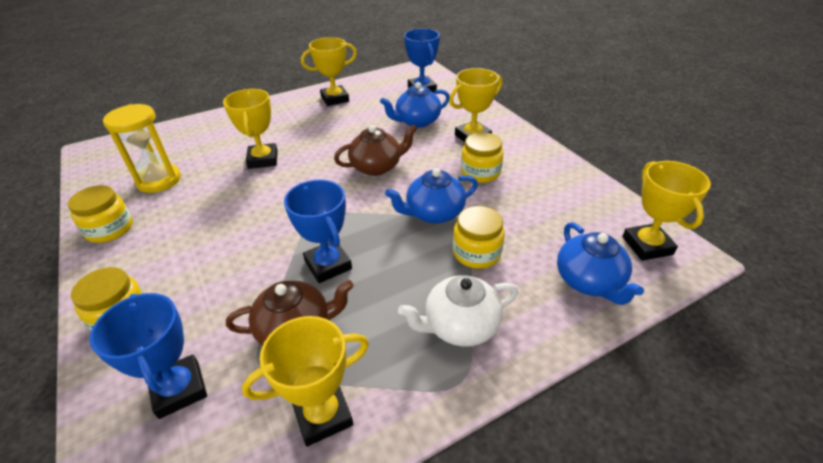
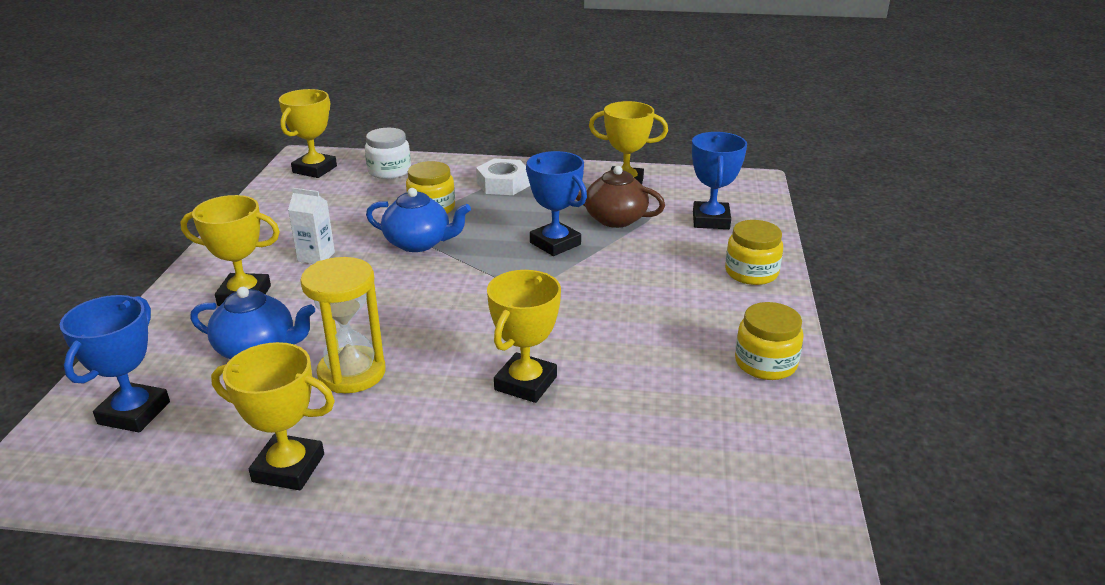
camera: 145 degrees left, 10 degrees down
yellow hourglass [103,104,181,193] -> yellow hourglass moved to [300,257,386,393]
blue trophy [284,180,352,283] -> blue trophy turned 45 degrees counterclockwise [526,151,587,256]
brown teapot [334,125,418,176] -> none
white teapot [398,275,518,346] -> white nut [476,159,530,195]
yellow jar [461,132,503,183] -> white carton [288,188,335,264]
blue teapot [557,222,644,305] -> white jar [365,128,411,179]

